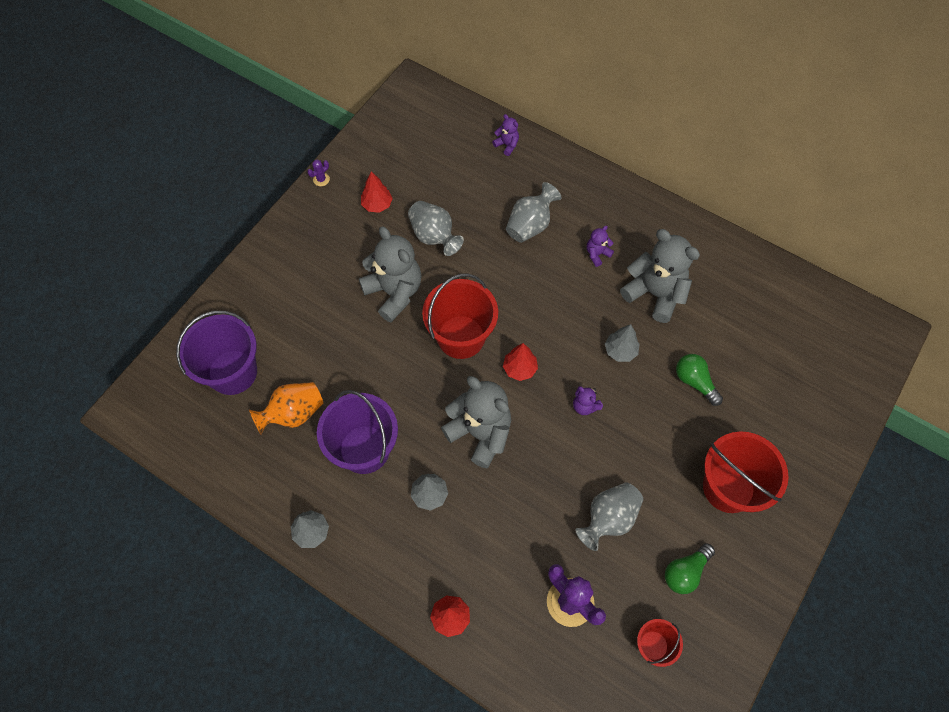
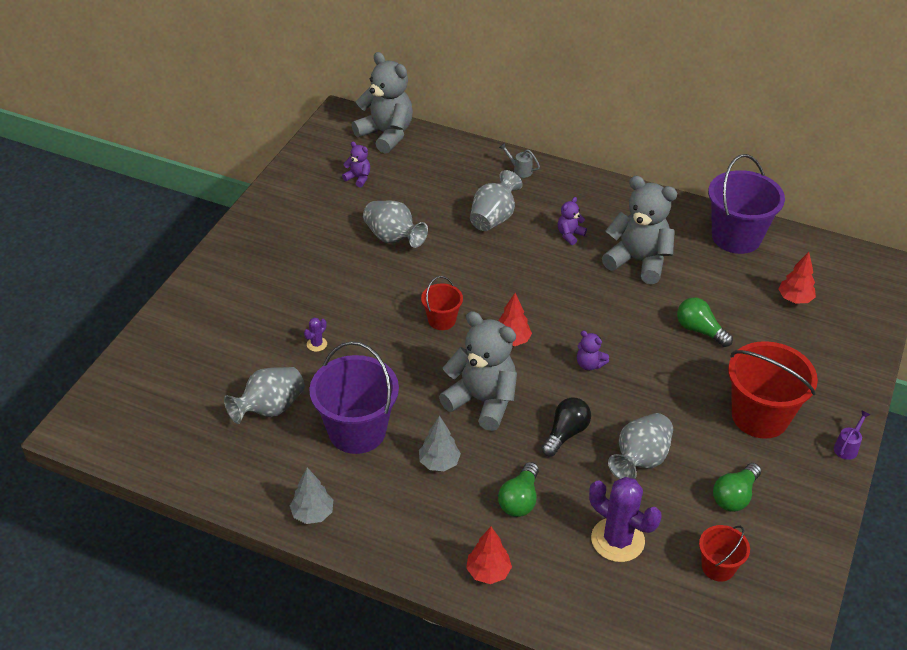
camera: 10 degrees left, 20 degrees down
purple bucket [176,311,257,395] -> purple bucket moved to [708,154,785,254]
orange vase [249,382,323,434] -> grey vase [224,367,305,424]
purple cactus [307,160,330,186] -> purple cactus moved to [304,318,327,352]
grey teddy bear [359,226,422,322] -> grey teddy bear moved to [352,52,413,154]
red tree [361,171,393,213] -> red tree moved to [778,252,816,303]
red bucket [422,274,498,359] -> red bucket [421,276,463,330], size x0.52
purple teddy bear [492,114,519,156] -> purple teddy bear moved to [342,142,370,188]
grey tree [605,324,639,362] -> none
none -> green light bulb [498,462,539,517]
none -> grey watering can [499,143,540,178]
none -> black light bulb [541,398,591,457]
none -> purple watering can [834,410,870,460]

